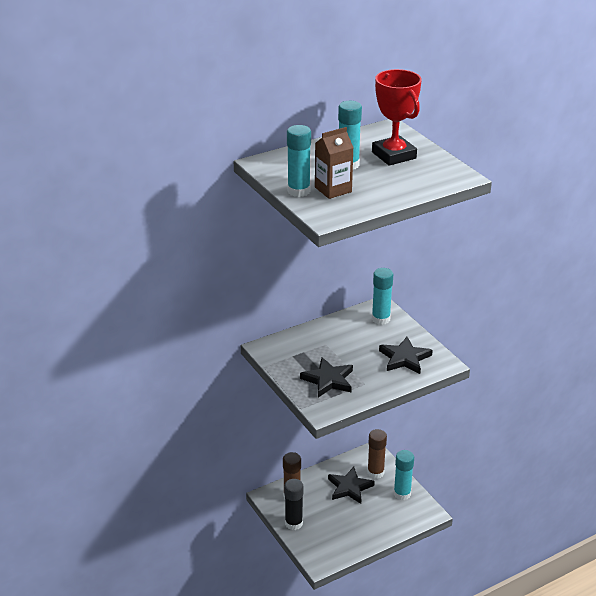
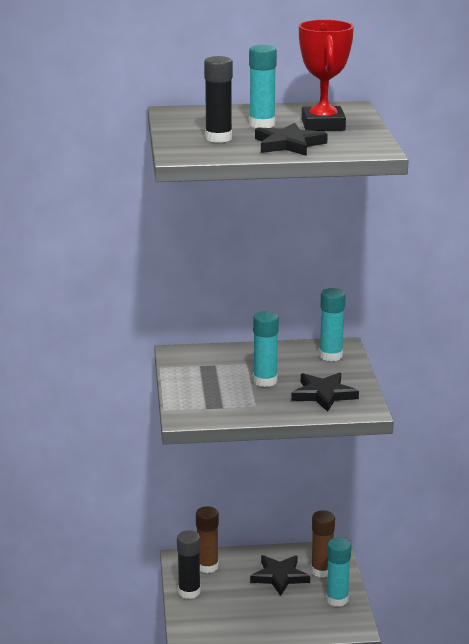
camera: 25 degrees right, 10 degrees down
turquoise glue stick [287,125,311,197] -> turquoise glue stick moved to [253,311,279,387]
black star [300,357,353,397] -> black star moved to [255,123,328,156]
brown carton [315,127,354,199] -> black glue stick [204,56,233,143]

